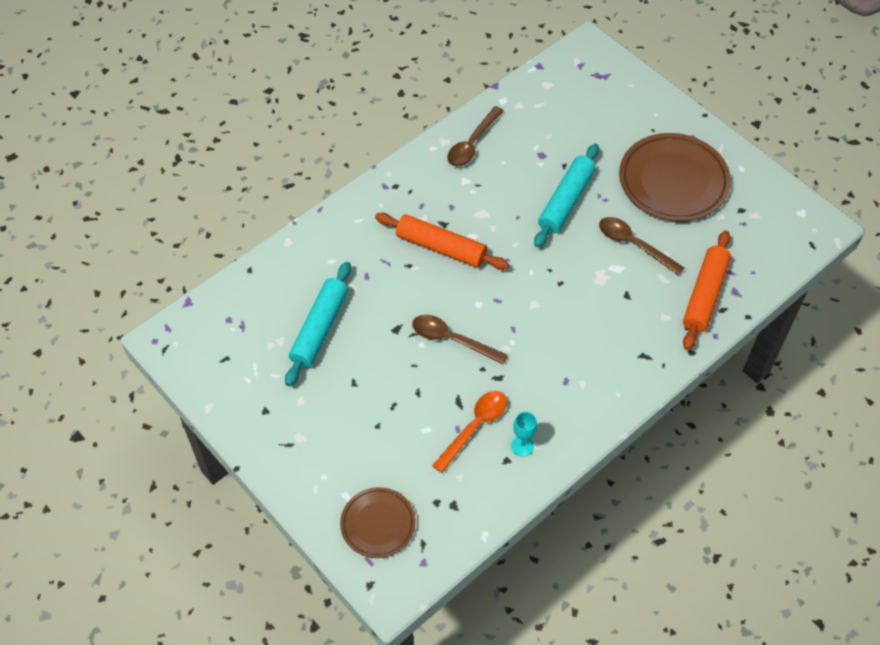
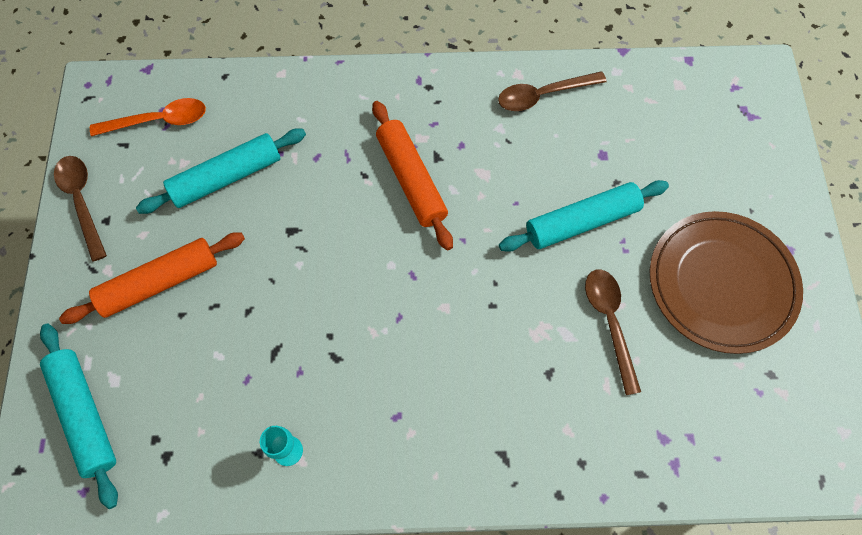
camera: 40 degrees right, 10 degrees up
brown plate [340,487,416,558] -> turquoise rolling pin [40,324,118,509]
brown spoon [412,315,508,365] -> brown spoon moved to [54,156,107,262]
orange spoon [432,391,507,473] -> orange spoon moved to [90,98,206,136]
orange rolling pin [683,230,731,350] -> orange rolling pin moved to [59,232,245,324]

